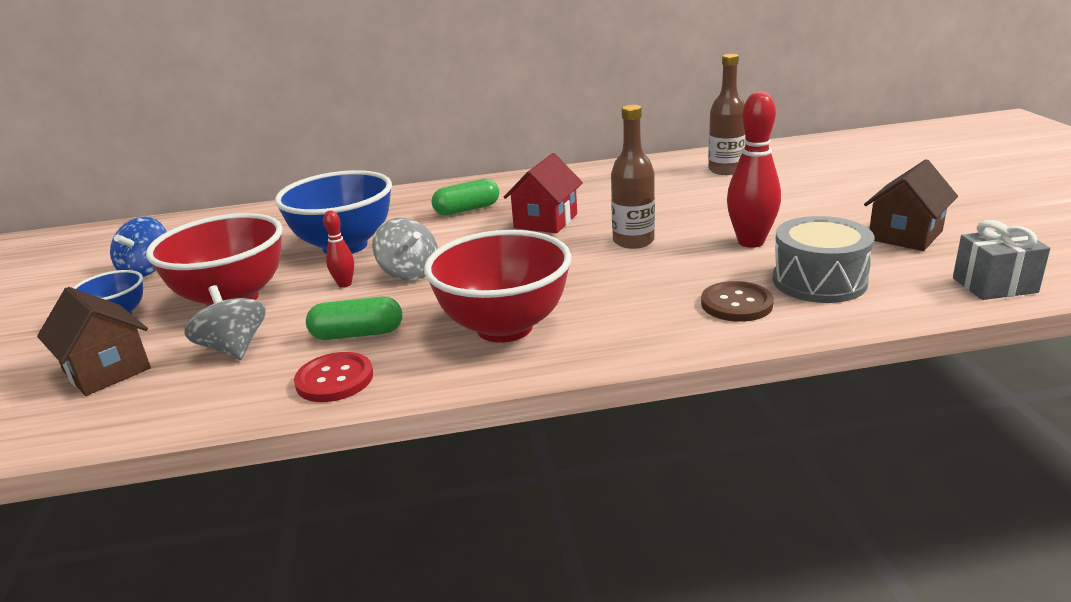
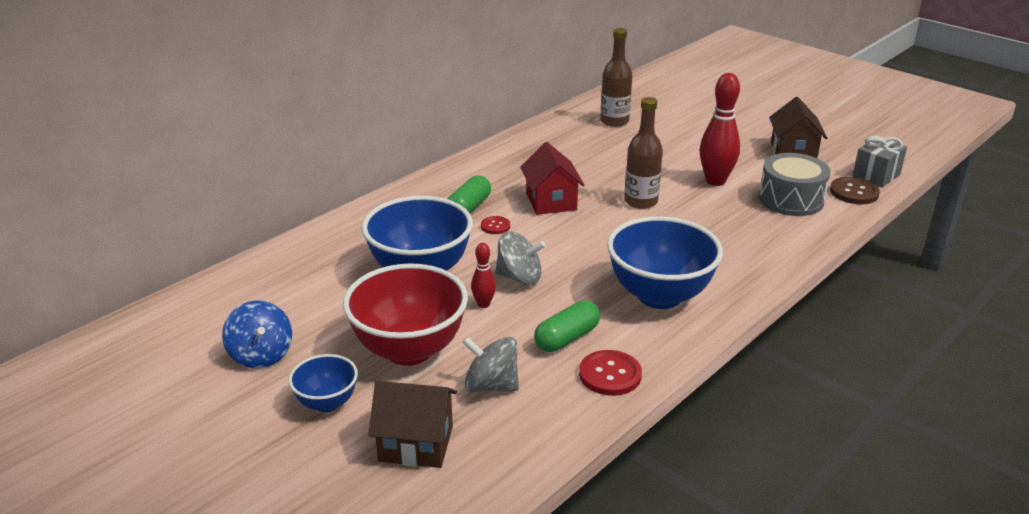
camera: 40 degrees left, 5 degrees up
red bowl [424,230,571,343] -> blue bowl [607,216,723,309]
brown button [701,281,774,322] -> brown button moved to [830,177,880,204]
none -> red button [481,216,510,234]

